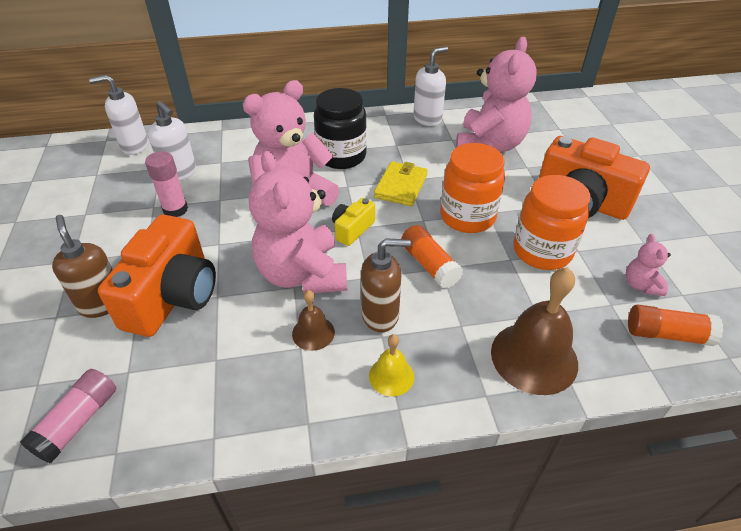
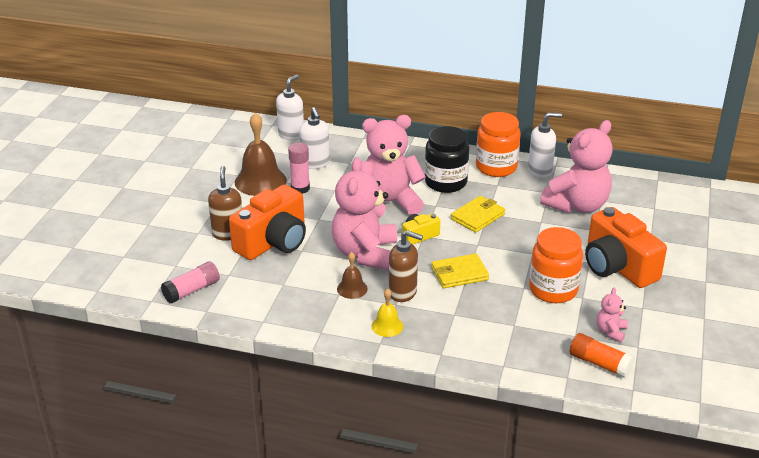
camera: 25 degrees right, 10 degrees down
white soap dispenser [89,75,148,155] -> white soap dispenser turned 105 degrees clockwise [276,75,304,141]
orange glue stick [401,225,463,289] -> yellow wallet [431,253,489,288]
orange jar [440,143,505,233] -> orange jar moved to [476,112,521,177]
brown bell [491,267,578,395] -> brown bell moved to [235,113,287,196]

